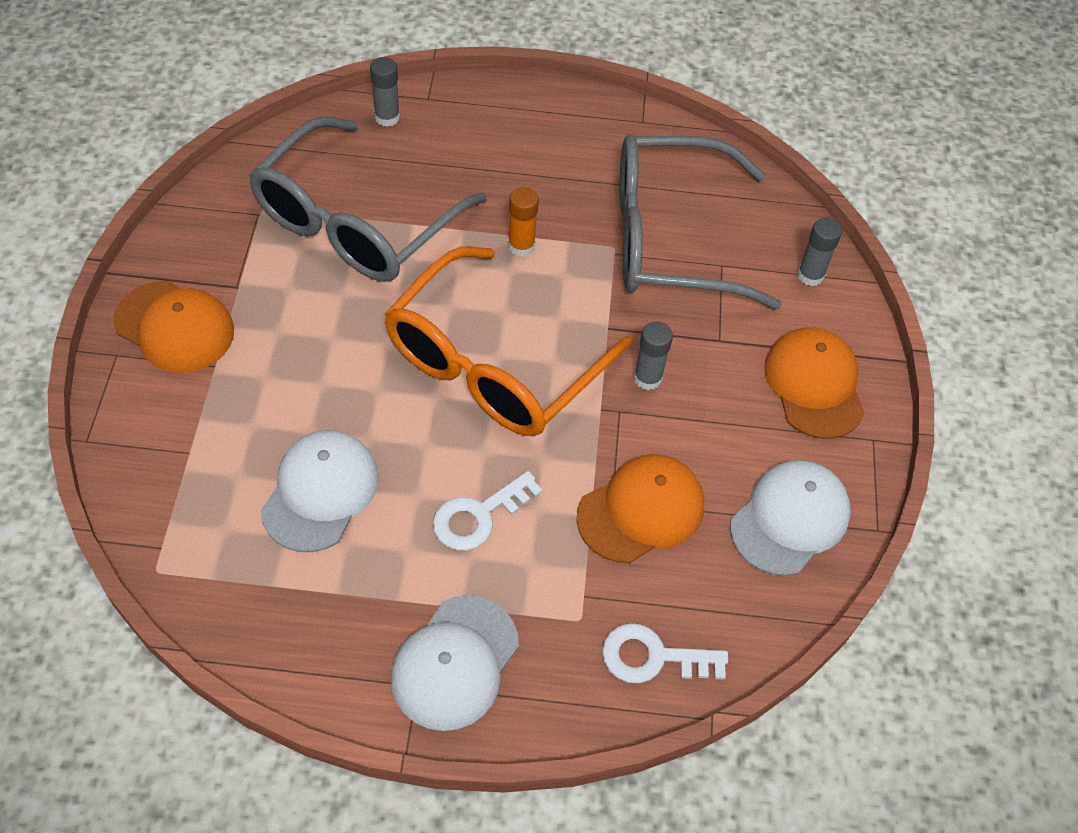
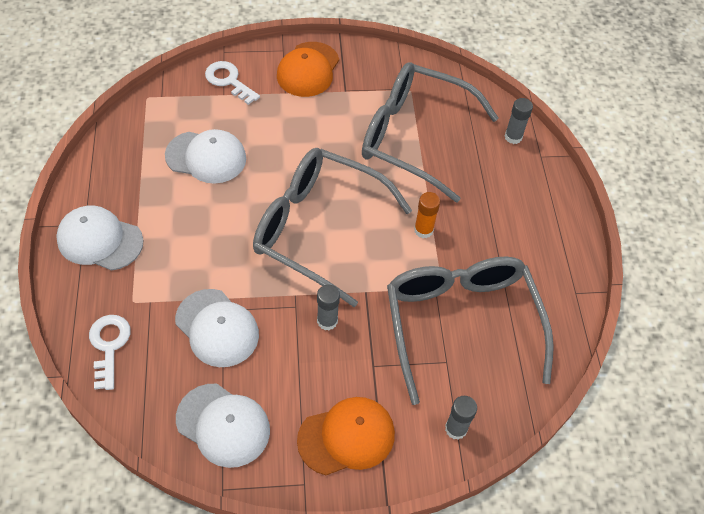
camera: 80 degrees right, 0 degrees up
orange glasses [384,246,633,437] -> grey glasses [253,148,412,307]
white key [433,471,542,550] -> white key moved to [205,61,260,105]
orange cap [576,454,704,563] -> white cap [175,289,259,367]

